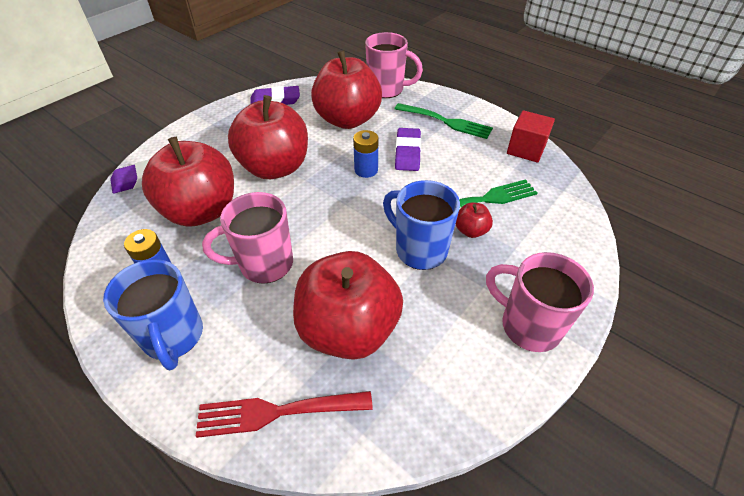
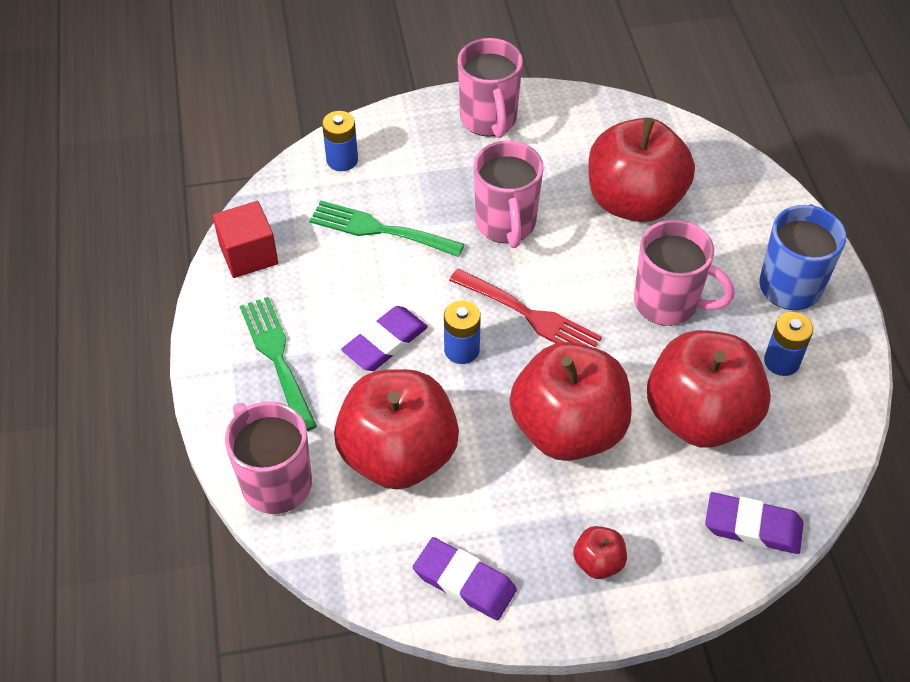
camera: 140 degrees left, 5 degrees up
red fork [195,391,373,438] -> red fork moved to [449,269,602,347]
blue mug [383,180,460,270] -> pink mug [474,141,543,248]
red apple [456,203,493,238] -> red apple moved to [573,526,627,579]
none -> blue battery [322,111,358,171]

